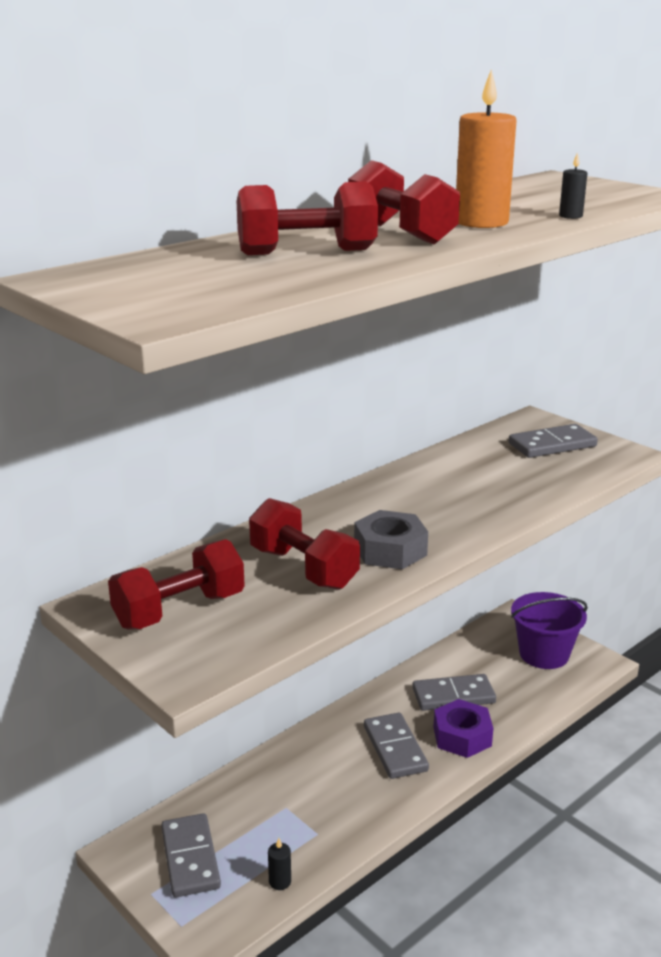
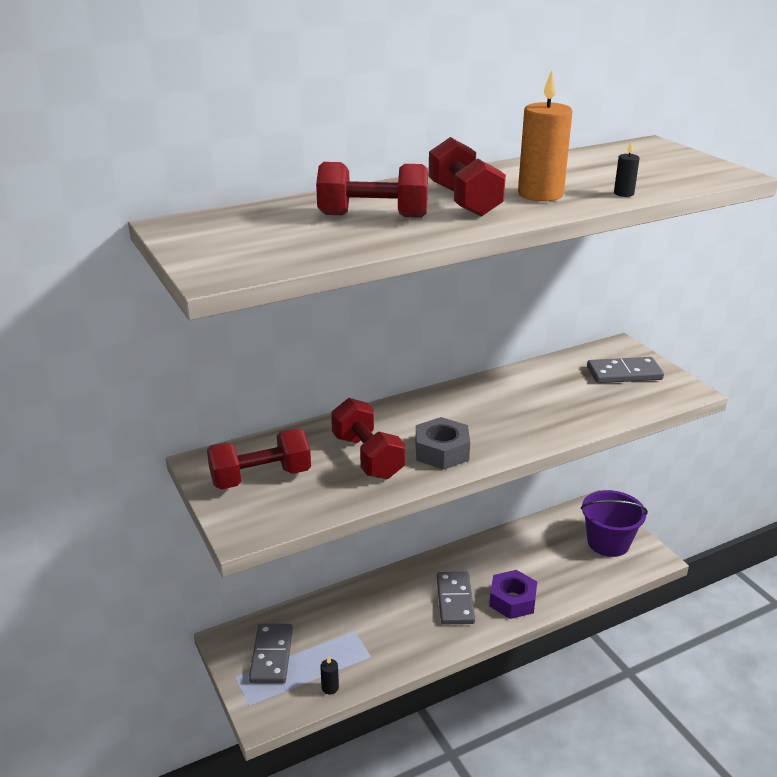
camera: 15 degrees right, 5 degrees up
grey domino [412,674,496,711] -> none

